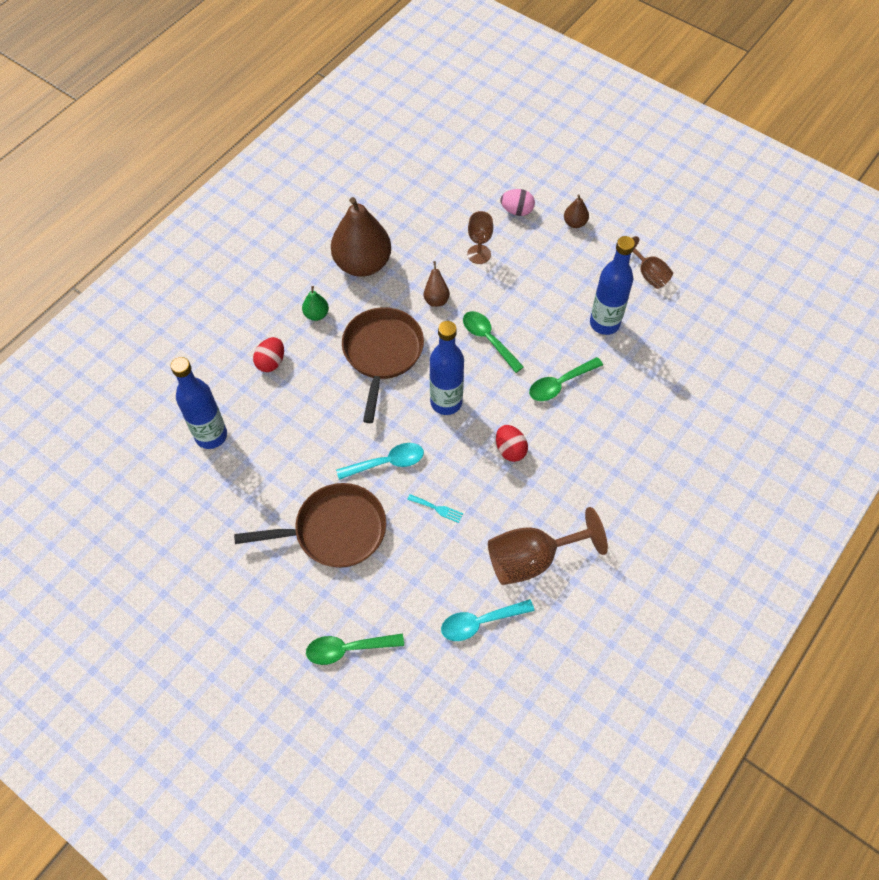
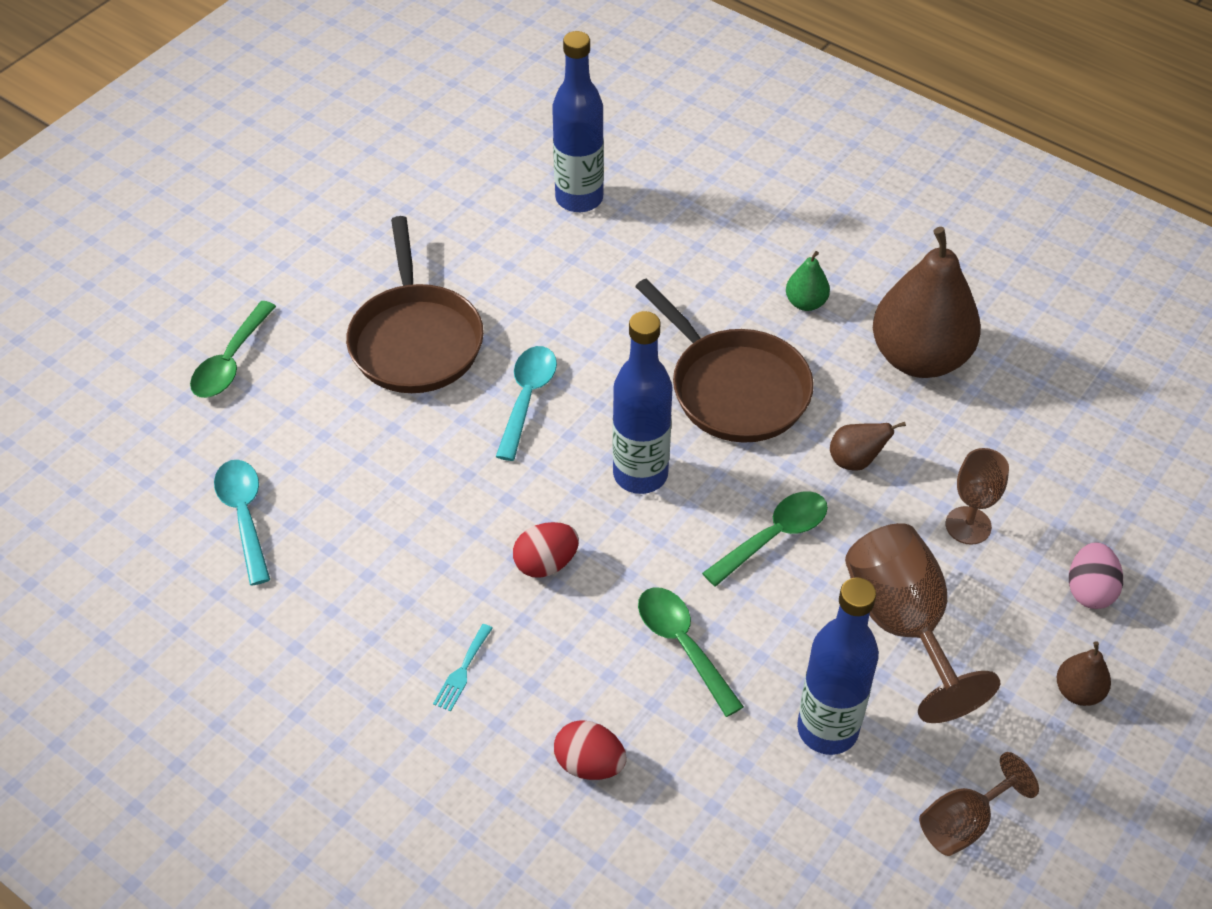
camera: 90 degrees right, 10 degrees down
red egg [253,337,284,372] -> red egg moved to [554,720,627,780]
green spoon [306,633,404,665] -> green spoon turned 150 degrees counterclockwise [190,301,276,398]
turquoise spoon [336,443,424,480] -> turquoise spoon turned 150 degrees counterclockwise [496,346,557,461]
brown pan [342,307,424,423] -> brown pan turned 45 degrees clockwise [635,278,814,443]
turquoise fork [407,494,463,523] -> turquoise fork moved to [433,624,493,712]
brown goblet [488,507,608,585] -> brown goblet moved to [845,523,1000,723]

